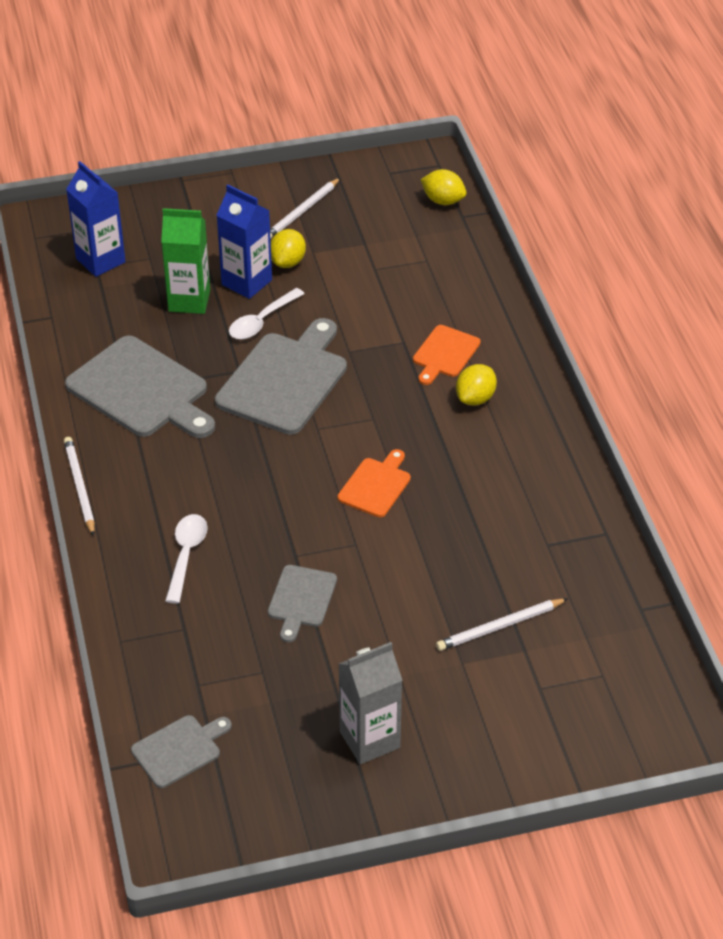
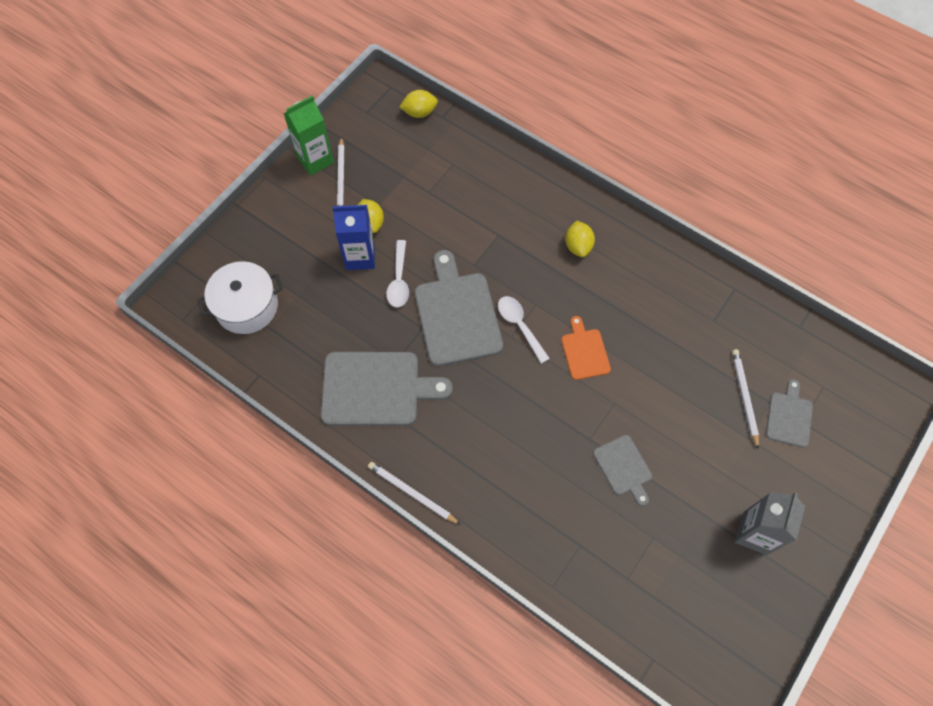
camera: 40 degrees left, 20 degrees up
blue carton [66,161,126,277] -> white pot [197,261,283,334]
grey cutting board [131,715,232,788] -> grey cutting board moved to [766,379,813,448]
green carton [161,208,210,314] -> green carton moved to [283,95,334,176]
white spoon [165,514,208,604] -> white spoon moved to [498,296,550,364]
orange cutting board [413,325,481,385] -> none
white pencil [436,598,568,651] -> white pencil turned 150 degrees clockwise [732,349,759,450]

